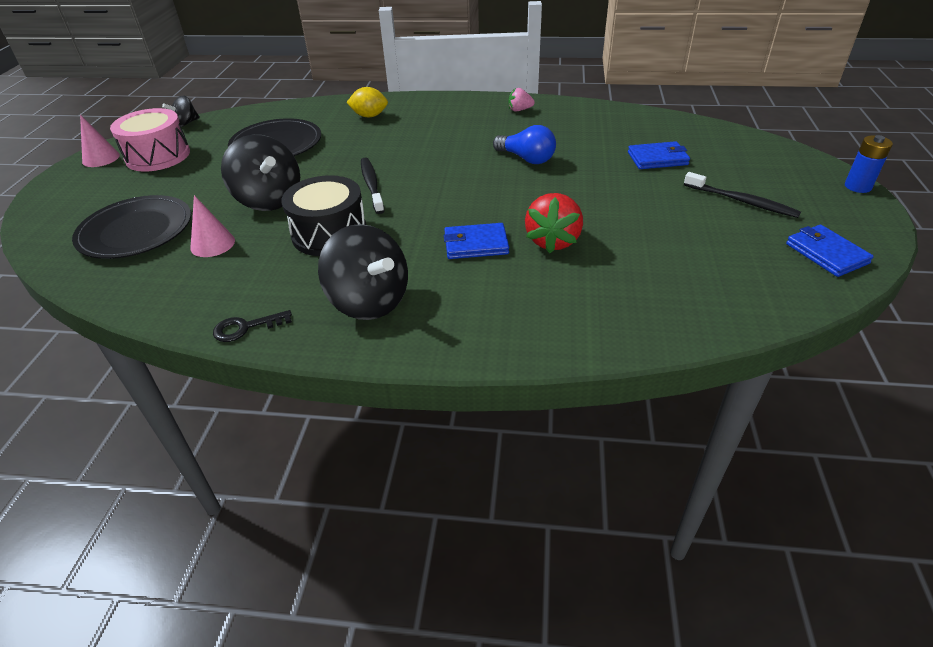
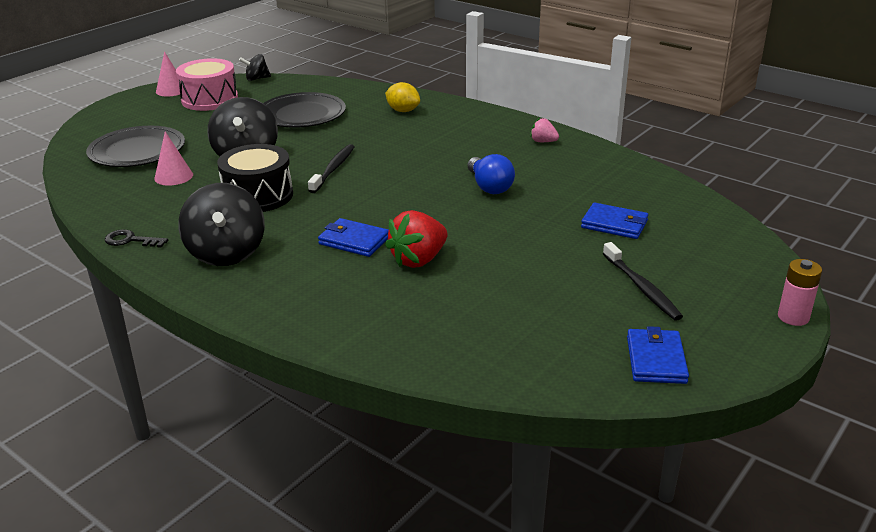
camera: 30 degrees right, 10 degrees down
blue battery [845,135,893,193] -> pink battery [778,259,822,326]

